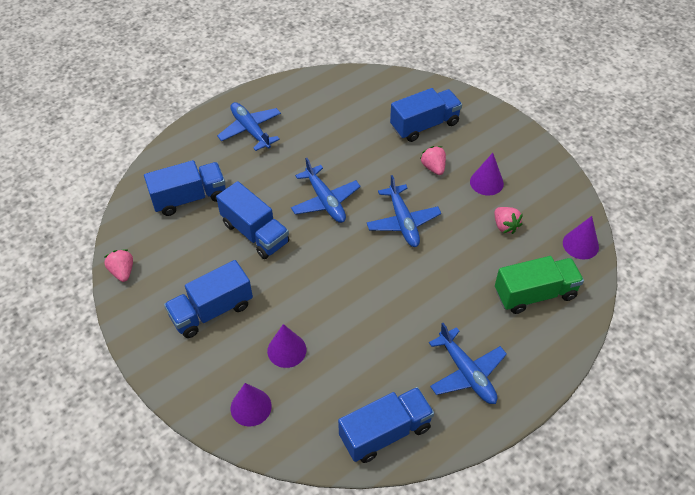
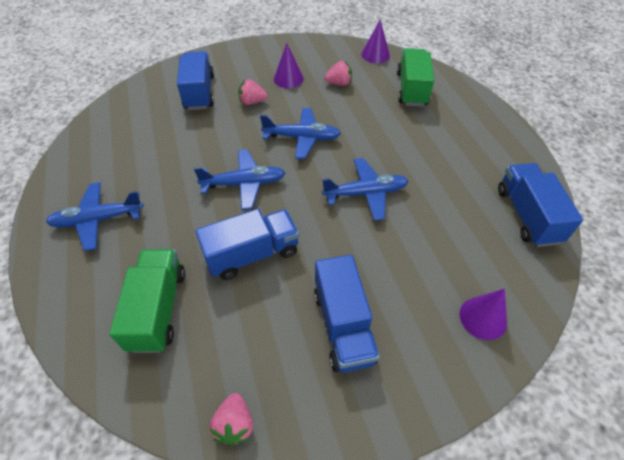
camera: 70 degrees left, 0 degrees up
pink strawberry [105,249,133,282] -> pink strawberry turned 90 degrees counterclockwise [210,393,253,446]
blue truck [144,160,226,216] -> green truck [109,249,185,353]
purple cone [267,324,307,368] -> none
blue plane [429,323,507,404] -> blue plane moved to [322,158,408,221]

